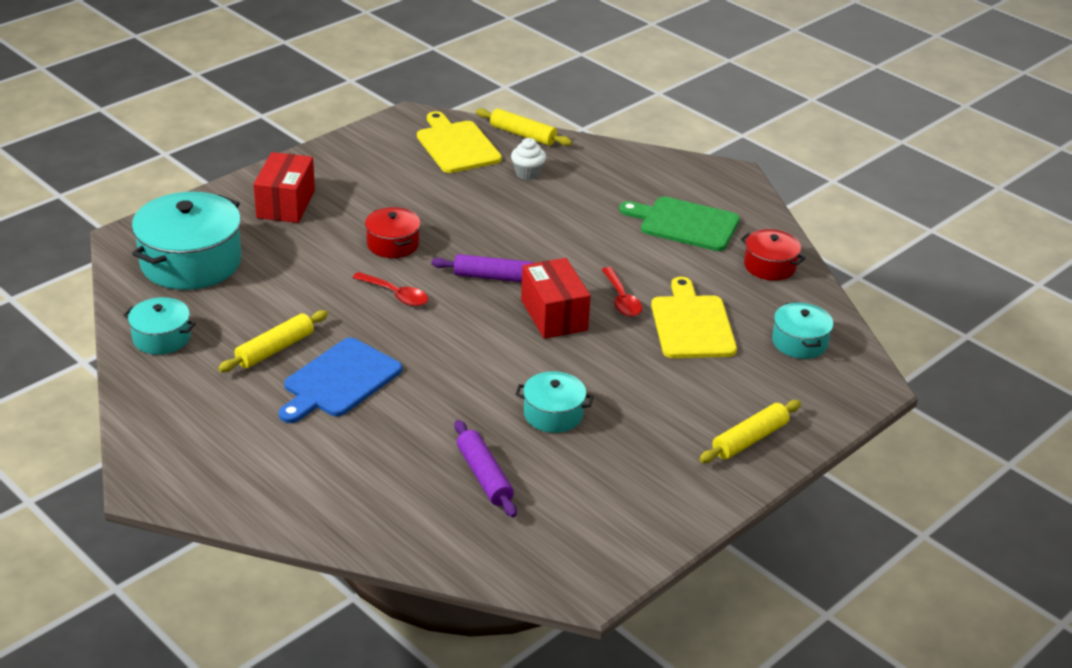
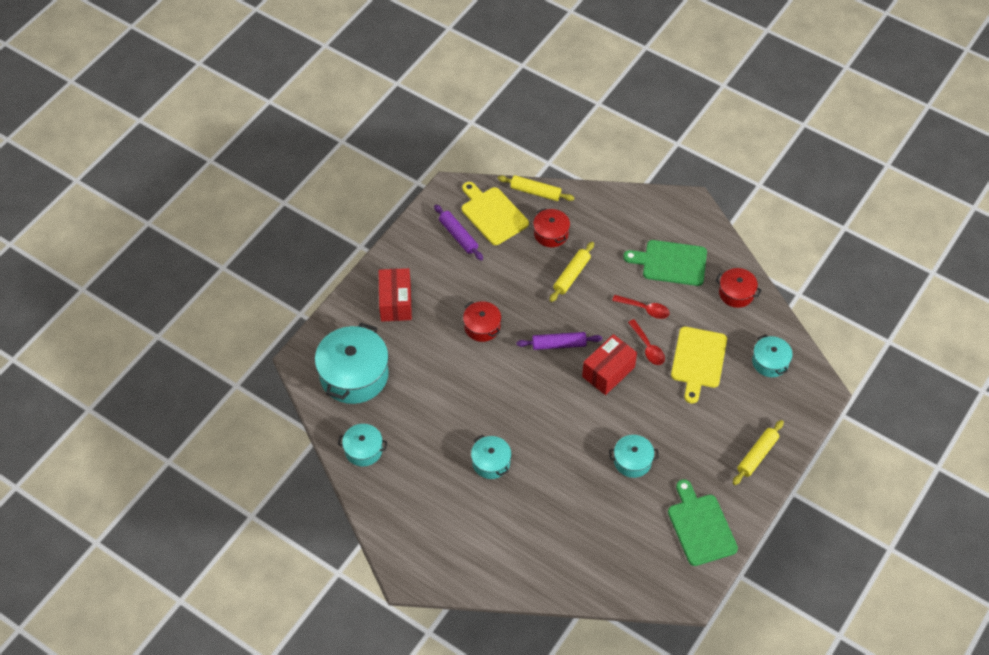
camera: 10 degrees left, 20 degrees up
yellow rolling pin [218,310,328,372] -> yellow rolling pin moved to [549,242,594,302]
blue cutting board [279,337,402,423] -> turquoise pot [471,435,512,479]
red spoon [352,272,428,306] -> red spoon moved to [612,295,670,319]
purple rolling pin [454,420,517,517] -> purple rolling pin moved to [434,204,483,261]
white cupcake [511,138,546,180] -> red pot [533,208,570,247]
red box [521,258,591,339] -> red box turned 75 degrees clockwise [582,334,637,395]
yellow cutting board [651,277,737,358] -> yellow cutting board turned 150 degrees counterclockwise [671,327,727,403]
none -> green cutting board [668,479,738,566]

